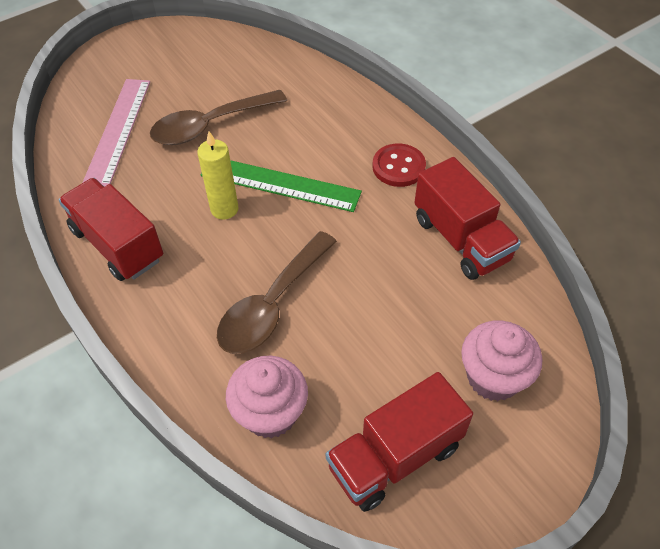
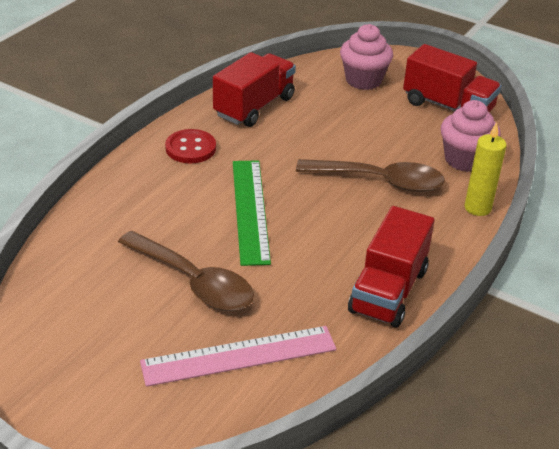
camera: 115 degrees left, 15 degrees down
yellow candle [197,131,238,220] -> yellow candle moved to [464,122,507,216]

